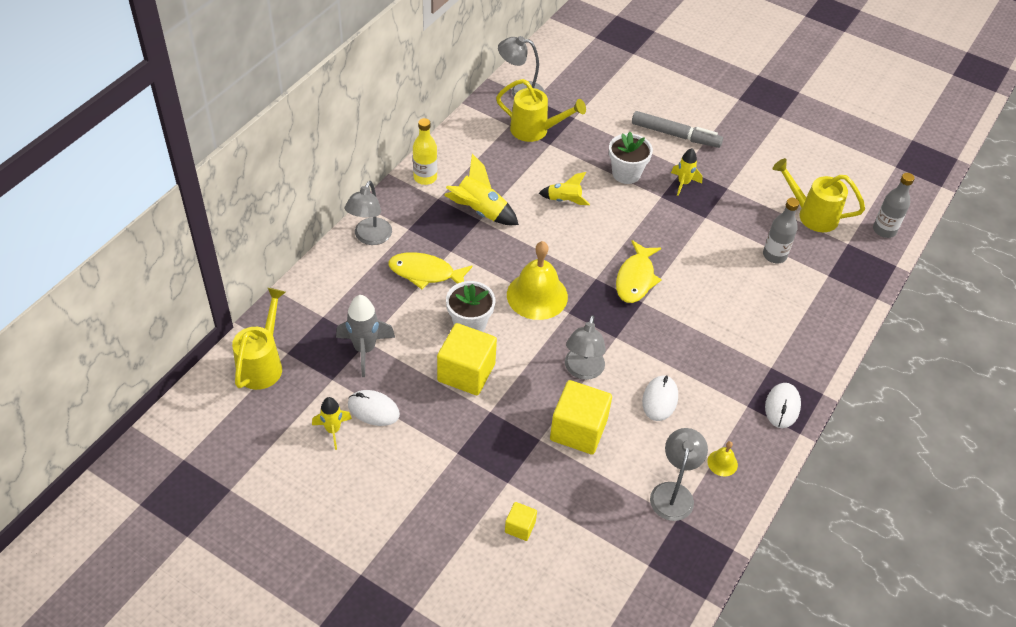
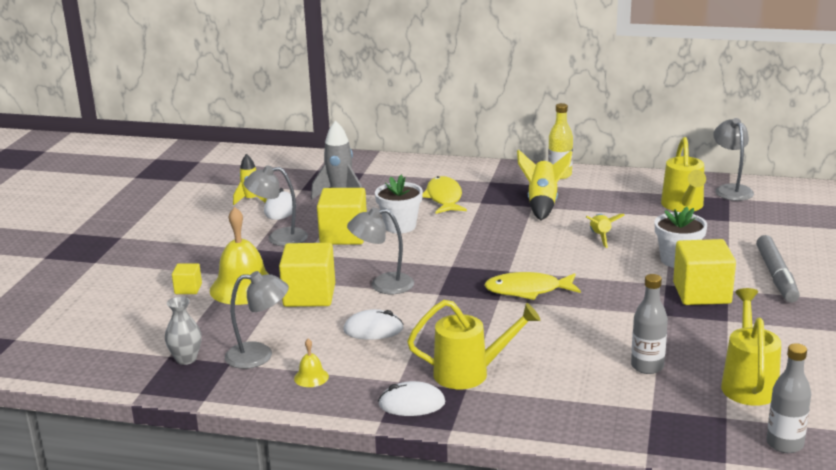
camera: 75 degrees right, 25 degrees down
yellow watering can [232,288,285,390] -> yellow watering can moved to [407,300,540,389]
grey lamp [345,181,392,245] -> grey lamp moved to [244,165,308,246]
yellow bell [507,241,568,320] -> yellow bell moved to [210,207,268,305]
yellow rocket [671,148,703,196] -> yellow cube [673,239,736,305]
none -> grey vase [165,296,202,365]

